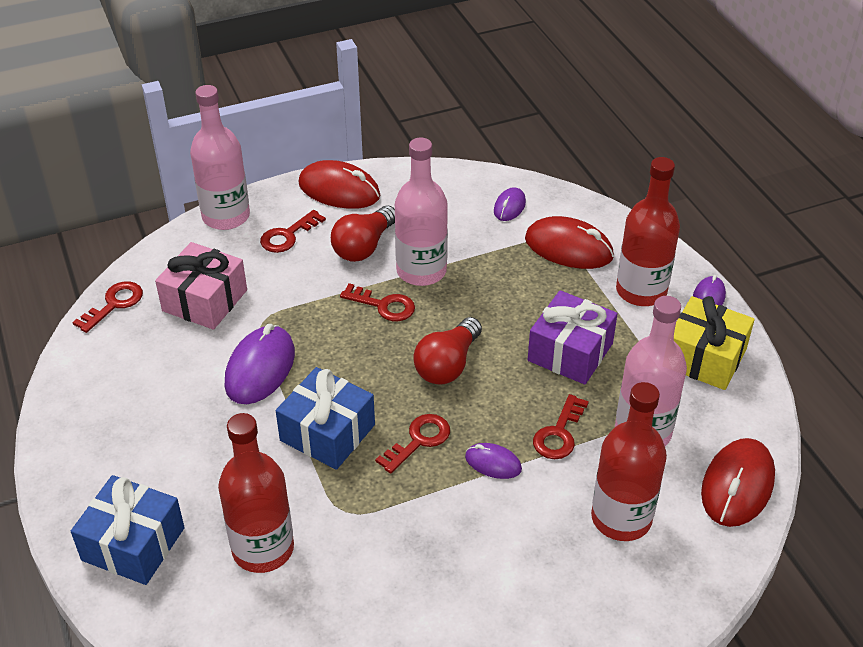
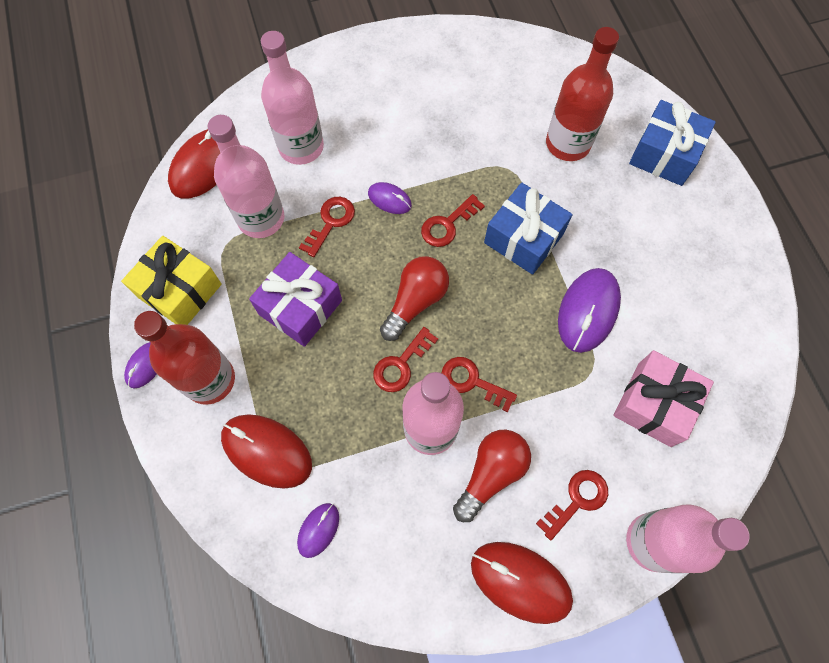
camera: 175 degrees left, 25 degrees up
red key [73,281,143,333] -> red key moved to [373,327,438,392]
red bottle [591,382,667,541] -> pink bottle [261,31,324,165]

